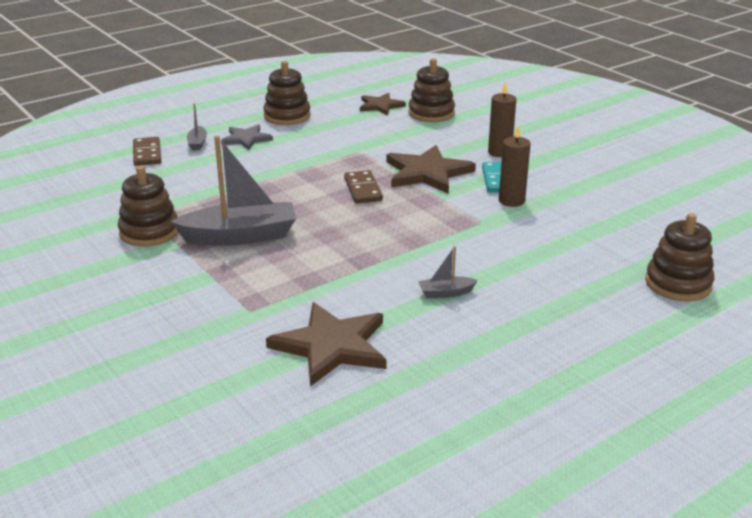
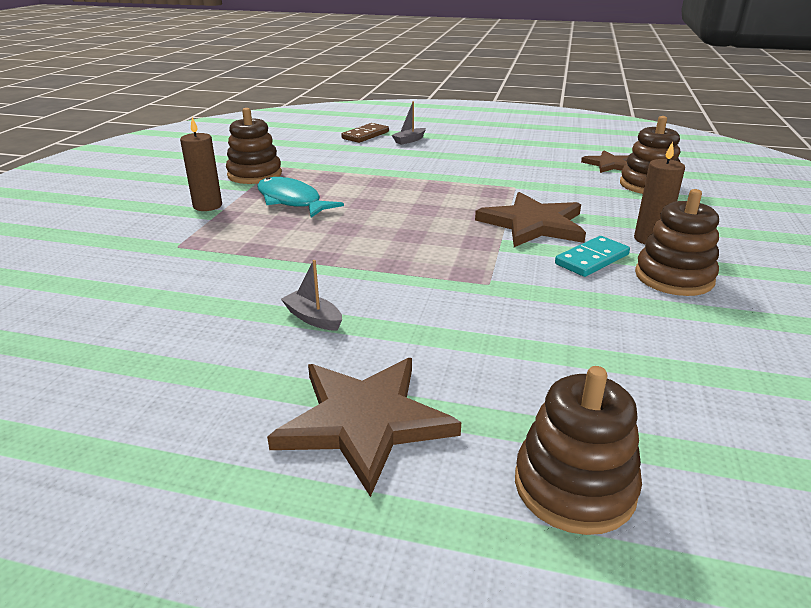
camera: 50 degrees right, 0 degrees up
grey boat [170,136,296,246] -> turquoise fish [257,177,344,217]
grey star [221,124,273,150] -> none
brown stacking toy [263,61,311,125] -> brown stacking toy moved to [635,189,719,296]
brown star [266,302,386,386] -> brown star moved to [267,358,461,497]
brown domino [344,170,383,204] -> none
brown candle [499,125,531,207] -> brown candle moved to [180,117,222,211]

